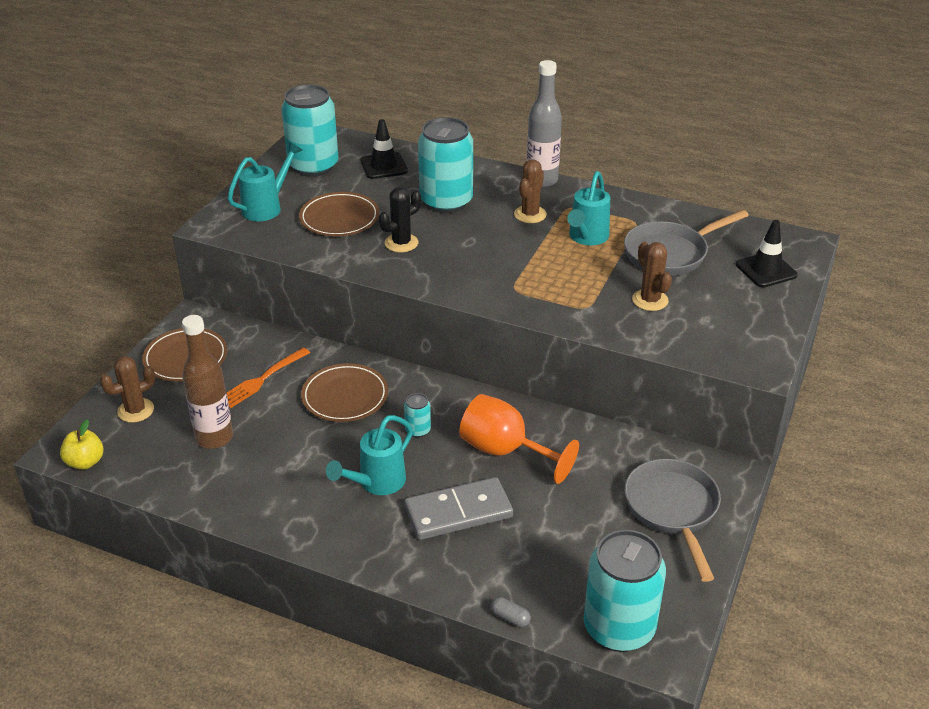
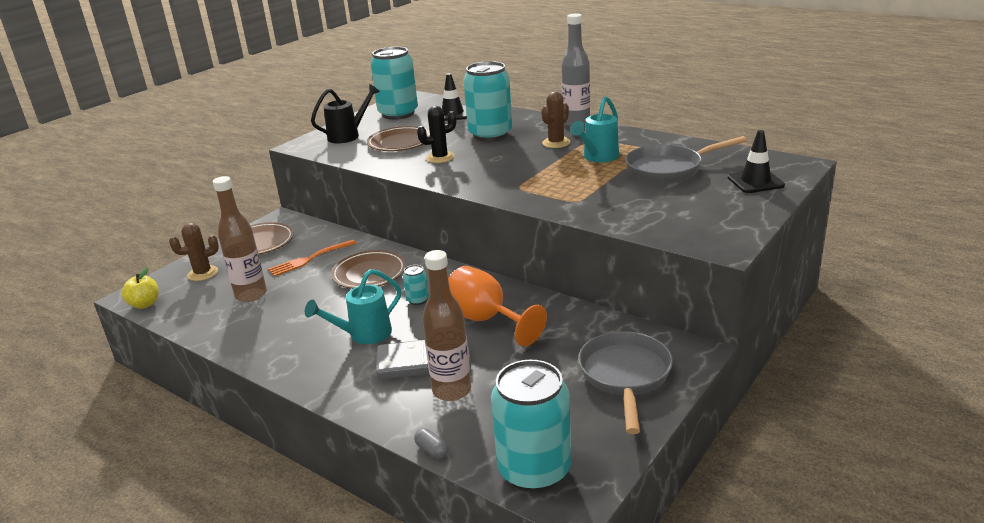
camera: 15 degrees right, 10 degrees down
turquoise watering can [228,142,303,221] -> black watering can [311,84,380,143]
brown cactus [632,242,672,311] -> none
none -> brown bottle [422,250,471,401]

